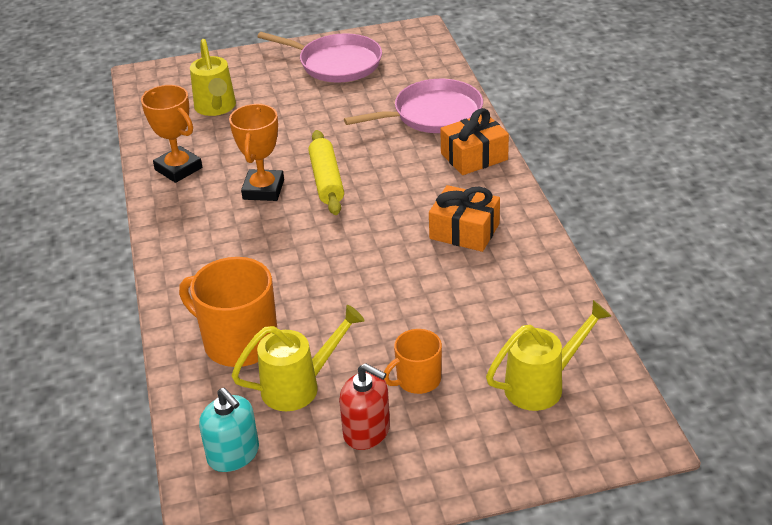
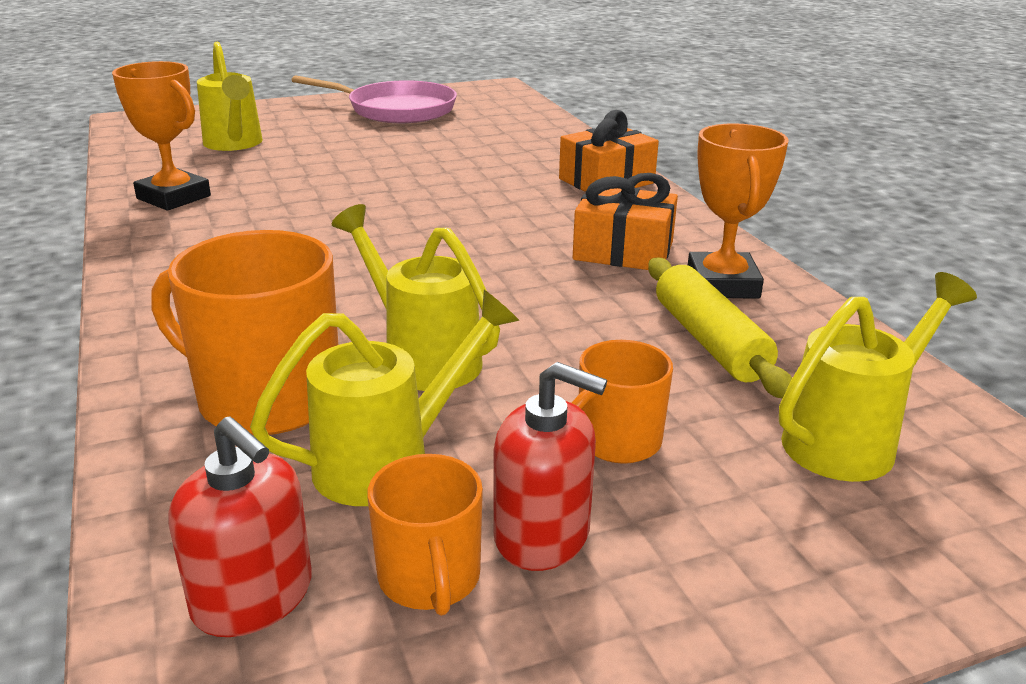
camera: 10 degrees left, 10 degrees down
turquoise soap dispenser [199,388,259,472] -> red soap dispenser [168,416,312,637]
orange trophy [229,104,284,201] -> orange trophy moved to [688,123,789,298]
yellow rolling pin [308,130,344,215] -> yellow rolling pin moved to [648,258,792,398]
pink pan [344,79,483,133] -> none
none -> yellow watering can [331,204,500,391]
none -> orange mug [367,454,483,616]

